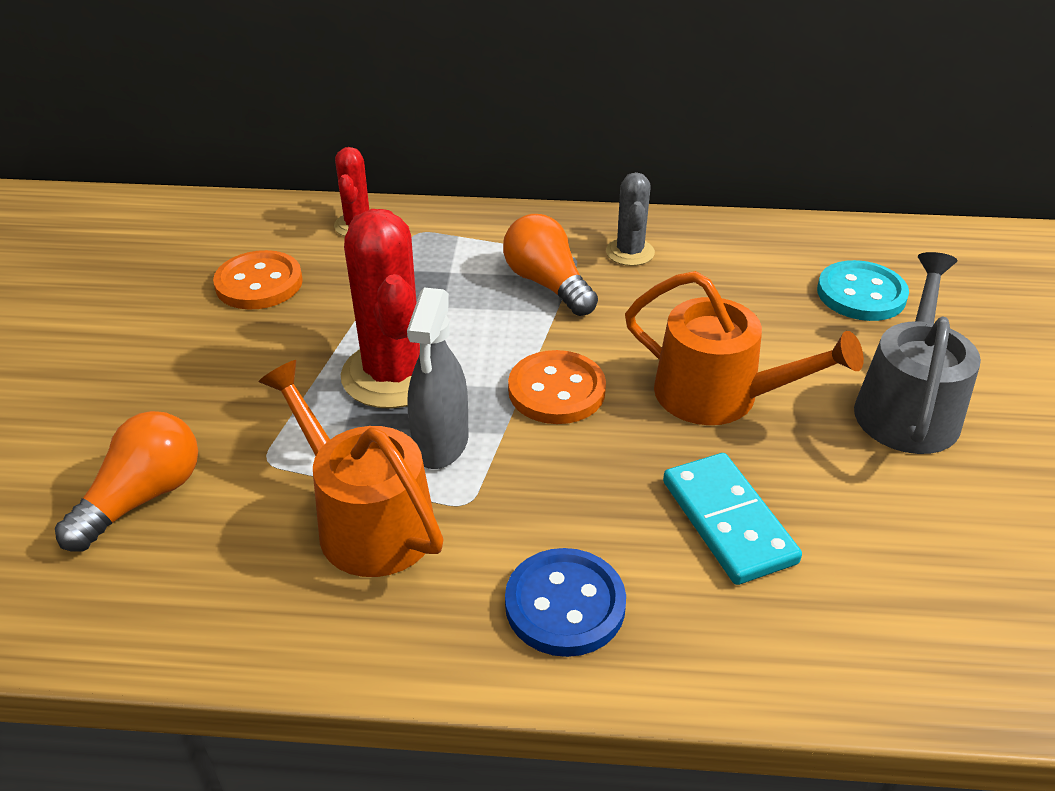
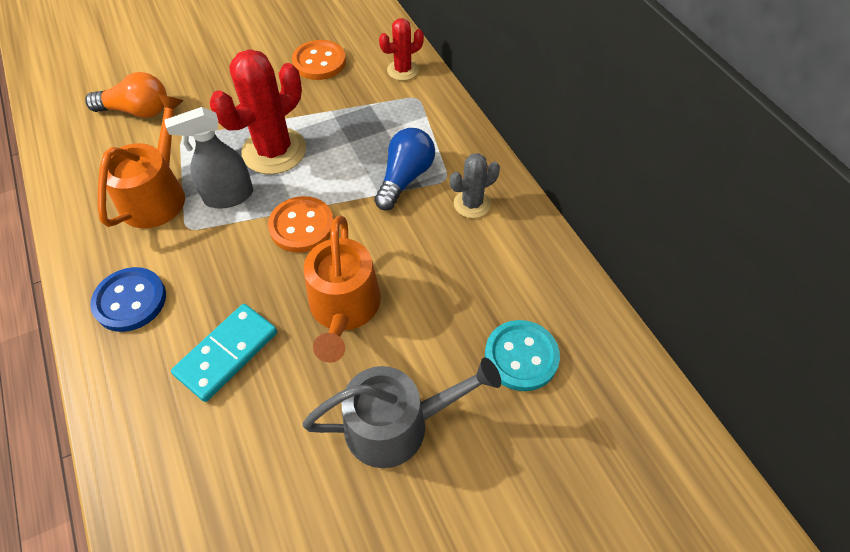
camera: 60 degrees right, 15 degrees up
orange light bulb [503,214,598,316] -> blue light bulb [374,128,435,210]

